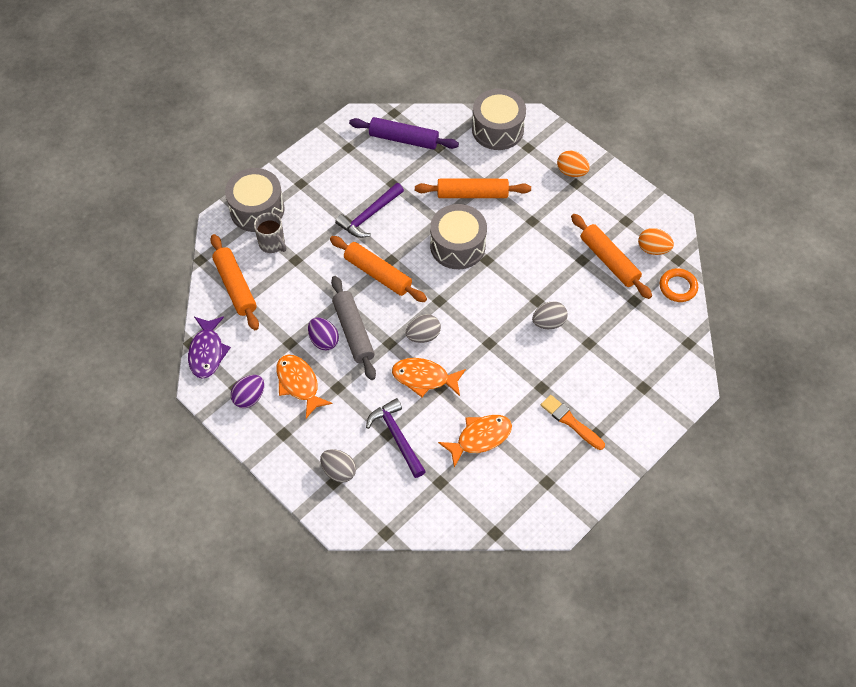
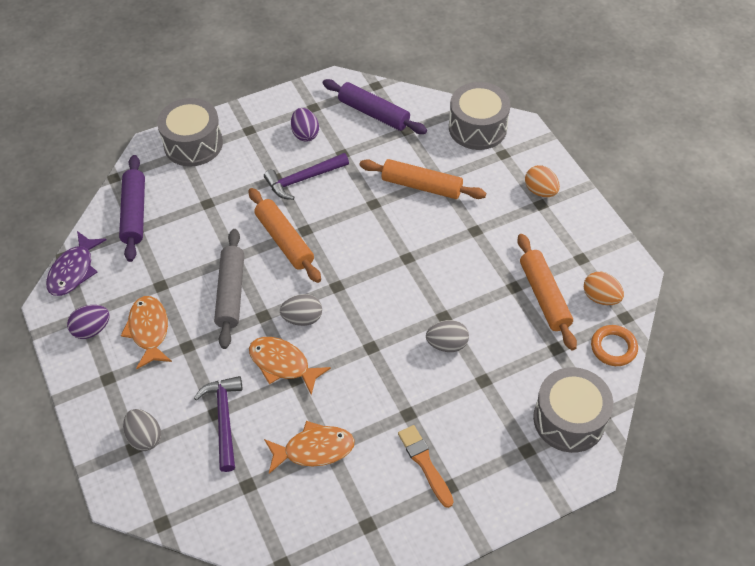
camera: 20 degrees right, 5 degrees down
orange rolling pin [210,234,259,330] -> purple rolling pin [119,155,145,262]
grey mug [254,213,286,253] -> none
purple egg [308,317,339,350] -> purple egg moved to [291,108,319,142]
grey drum [430,204,487,269] -> grey drum moved to [533,367,613,453]

